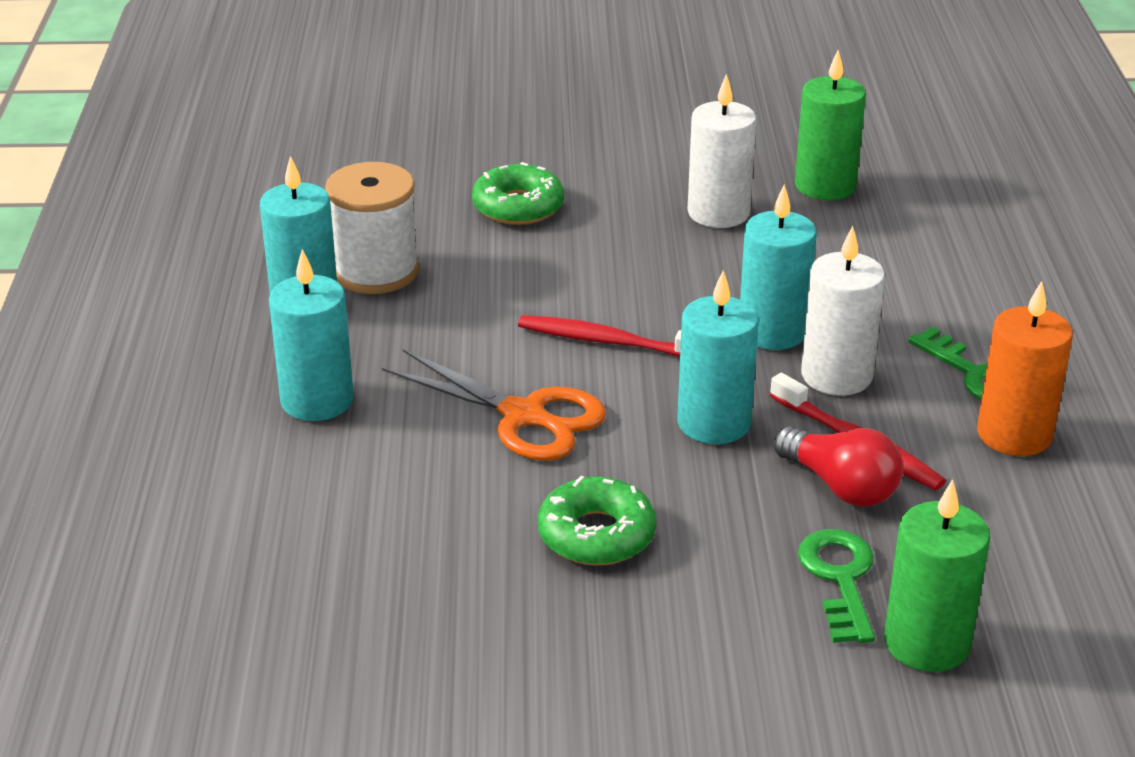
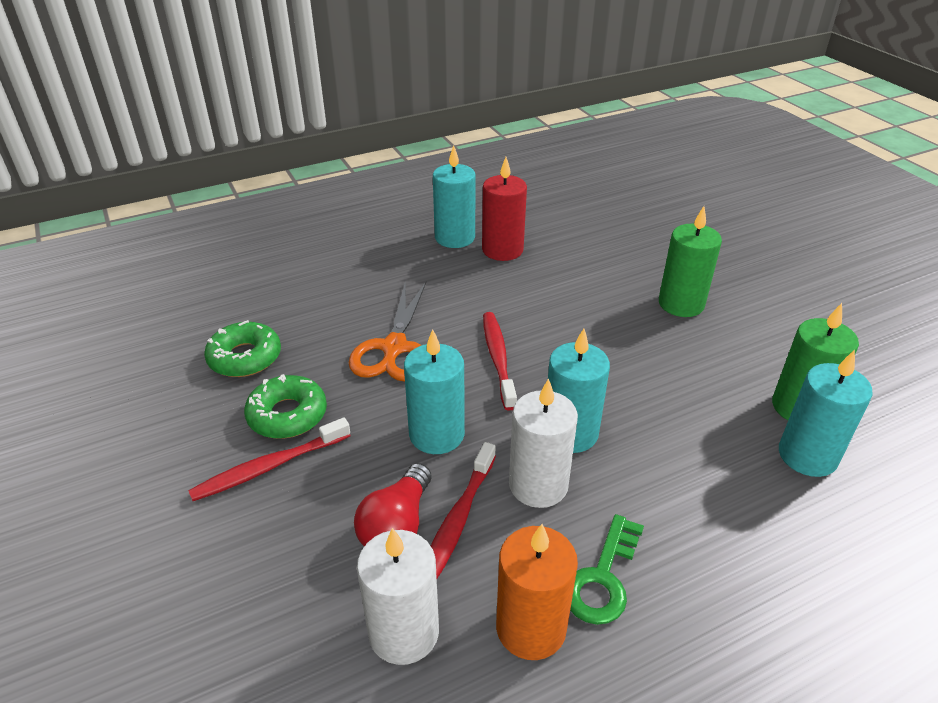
camera: 65 degrees right, 5 degrees up
turquoise candle [269,249,354,421] -> turquoise candle moved to [779,350,873,477]
white spool [325,162,419,294] -> red candle [482,157,527,261]
green donut [472,162,564,225] -> green donut moved to [204,320,281,377]
white candle [687,74,756,228] -> white candle moved to [357,528,439,665]
green key [798,529,875,643] -> none
green candle [884,479,990,672] -> green candle moved to [659,206,722,317]
none -> red toothbrush [188,417,351,501]

